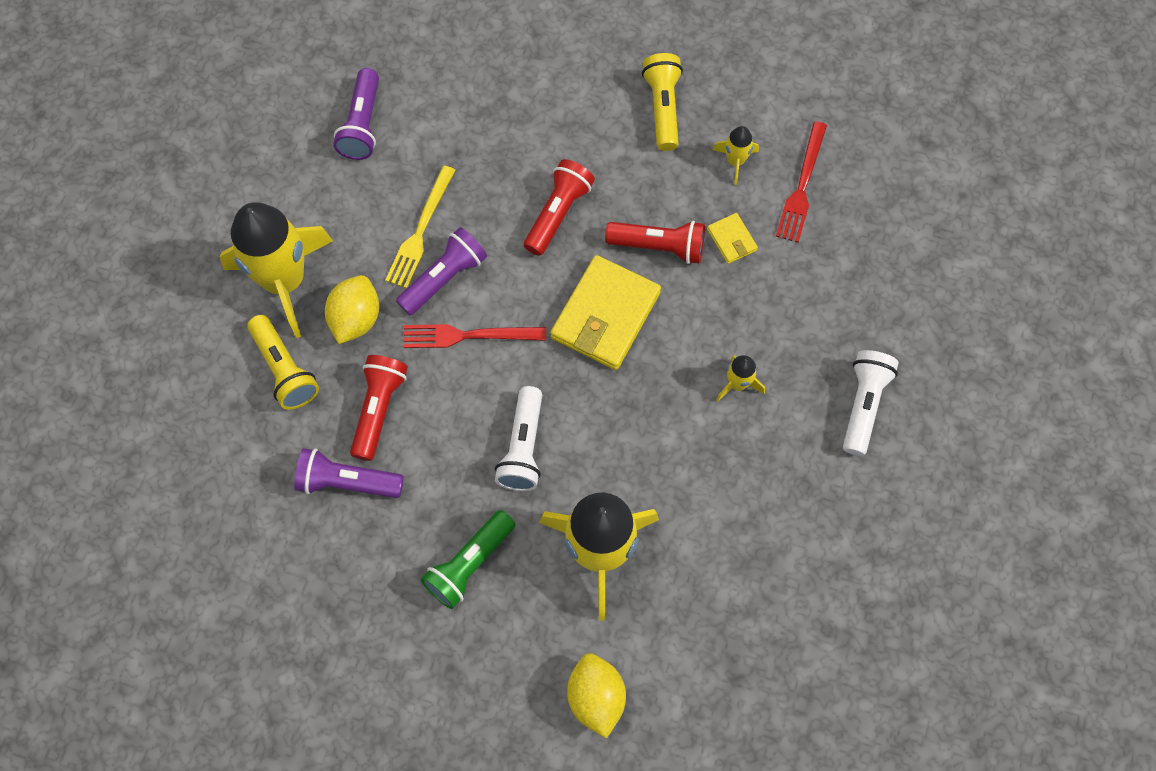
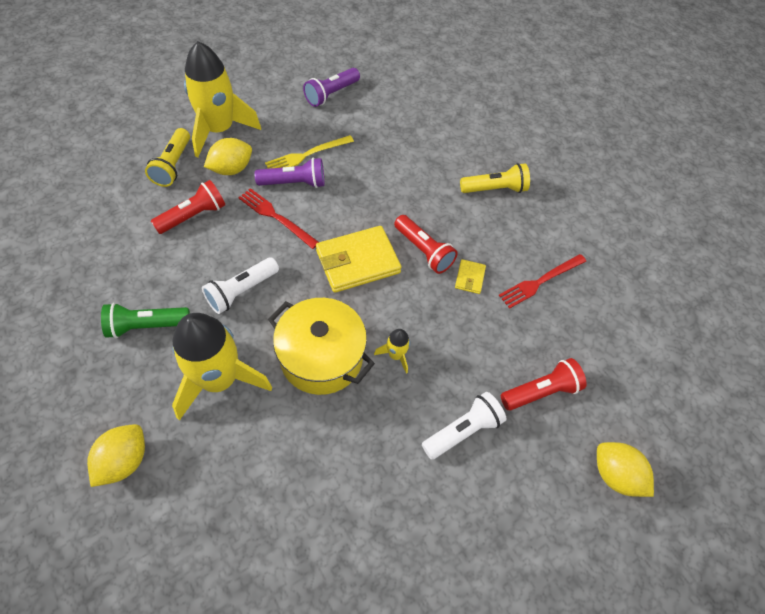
camera: 35 degrees right, 10 degrees down
purple flashlight [294,448,404,498] -> none
red flashlight [524,159,595,256] -> red flashlight moved to [501,358,587,411]
yellow flashlight [642,53,683,151] -> yellow flashlight turned 45 degrees clockwise [460,163,530,193]
yellow rocket [713,126,759,185] -> none
none -> yellow pot [268,298,375,395]
none -> yellow lemon [597,442,654,497]

